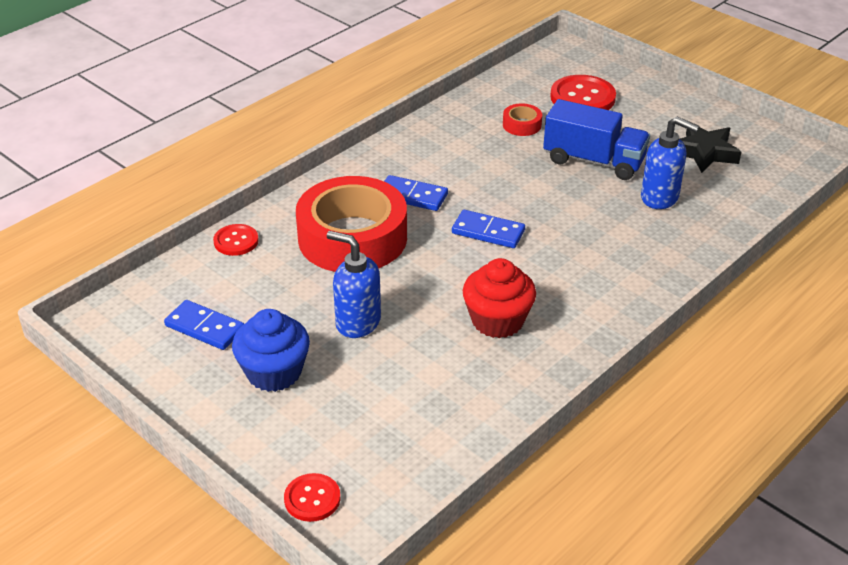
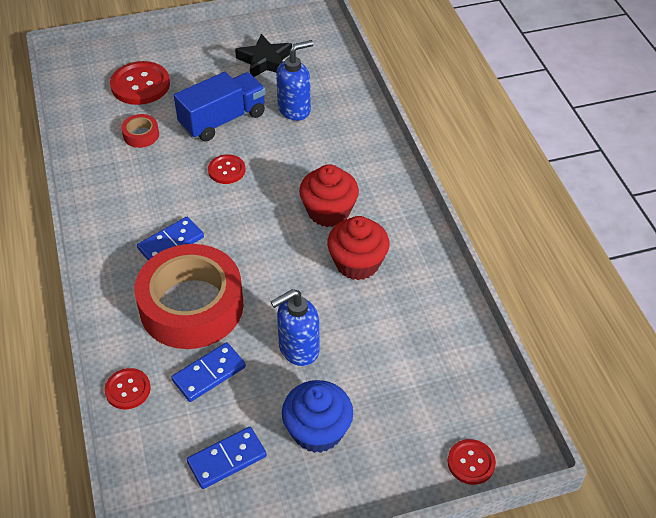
camera: 60 degrees left, 10 degrees up
blue domino [452,210,525,248] -> blue domino moved to [171,342,246,402]
none -> red button [208,154,245,184]
none -> red cupcake [299,164,359,227]

